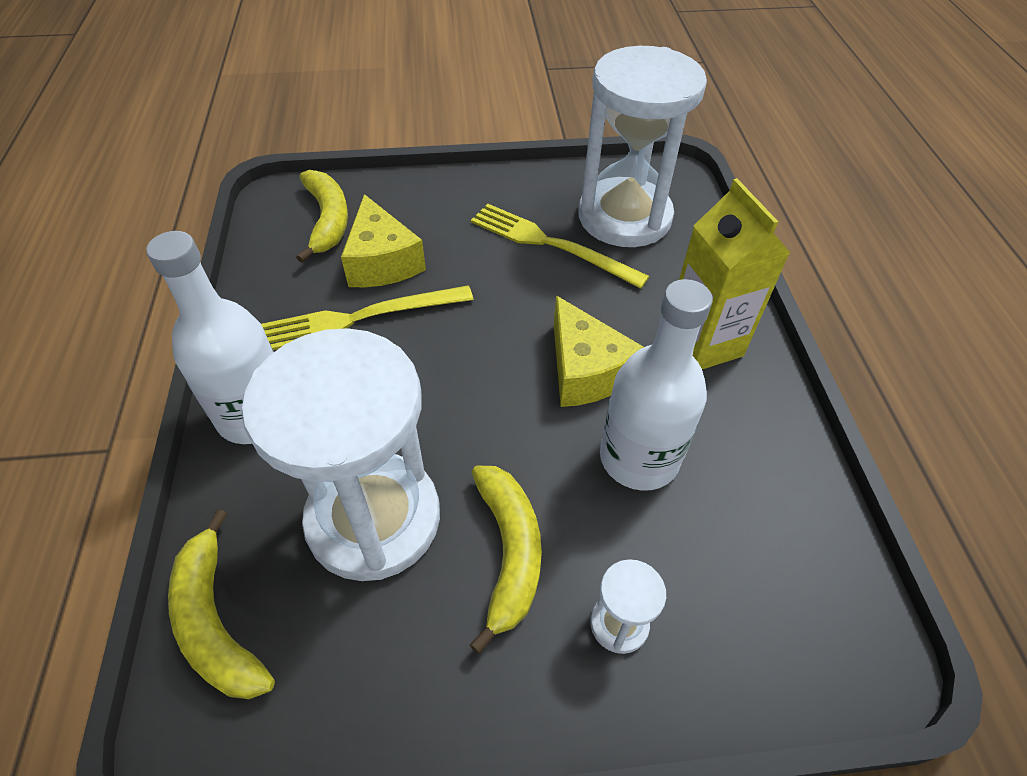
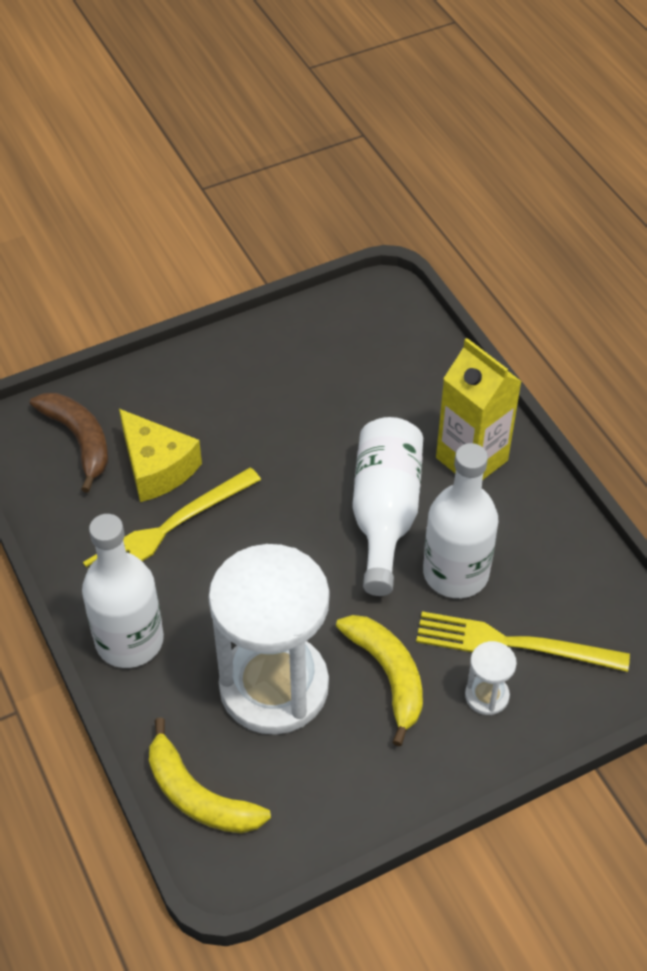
camera: 20 degrees left, 0 degrees up
yellow banana [296,170,348,263] -> brown banana [30,393,108,493]
yellow fork [471,204,650,289] -> yellow fork moved to [416,611,630,672]
yellow cheese [554,296,644,407] -> white bottle [352,417,423,596]
white hourglass [578,46,707,247] -> none

